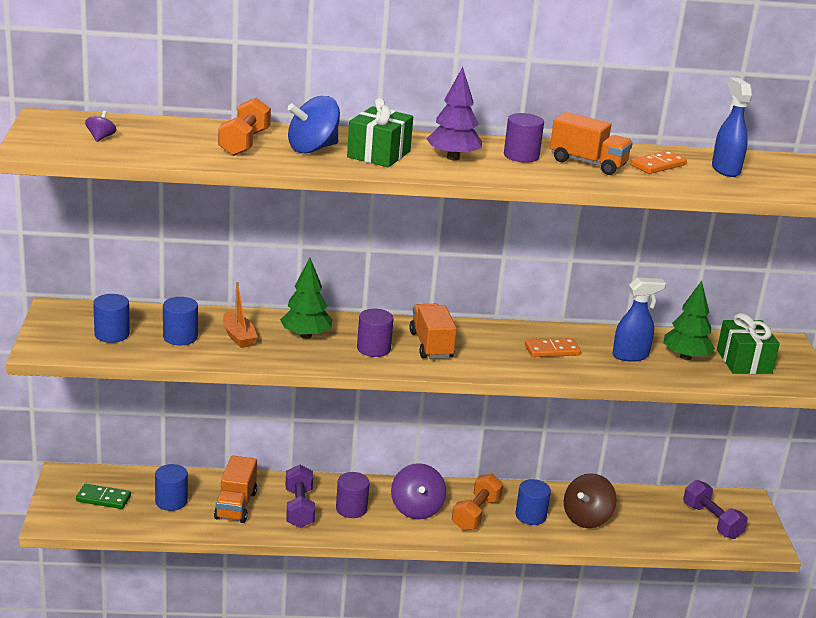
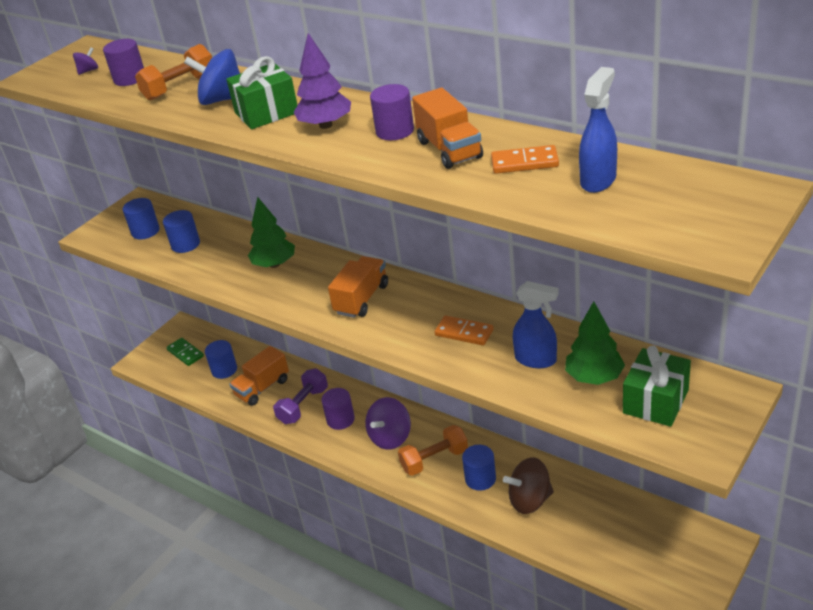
camera: 45 degrees right, 10 degrees up
orange boat [223,282,258,348] -> none
purple cylinder [357,309,394,357] -> purple cylinder moved to [103,39,144,86]
purple dumbbell [683,480,748,539] -> none

